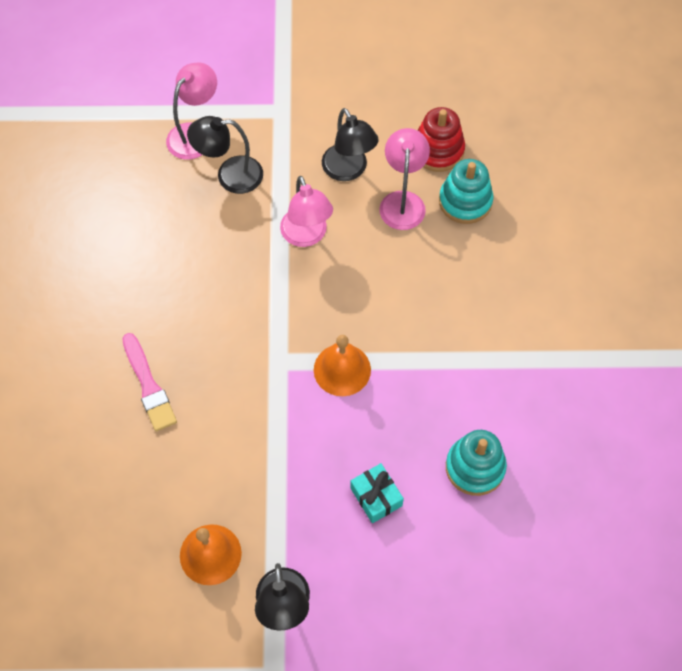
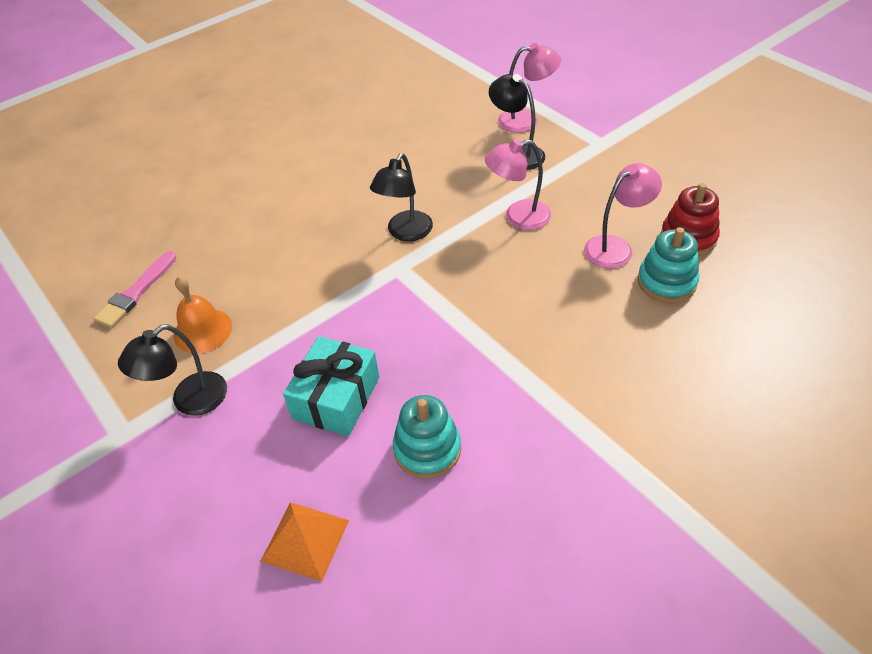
camera: 55 degrees right, 15 degrees down
pink brush [122,333,177,431] -> pink brush moved to [94,251,176,328]
pink lamp [280,176,333,247] -> pink lamp turned 45 degrees clockwise [485,139,551,230]
orange bell [314,335,371,396] -> none
black lamp [322,108,379,181] -> black lamp moved to [370,153,433,241]
turquoise gift [350,463,404,523] -> turquoise gift [283,336,379,436], size x1.67
none -> orange pyramid [260,502,349,582]

